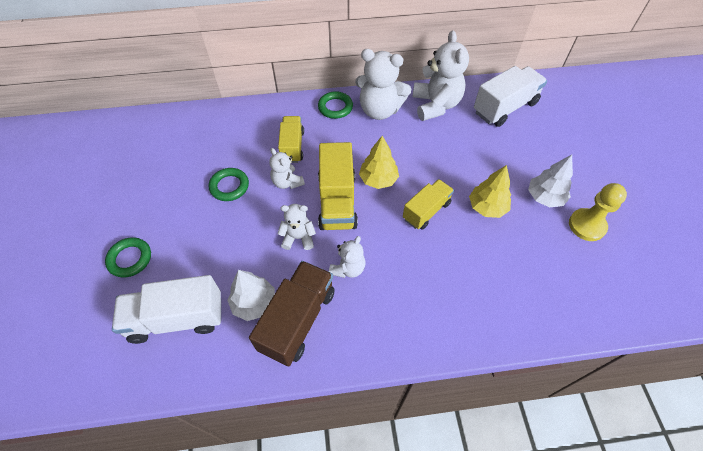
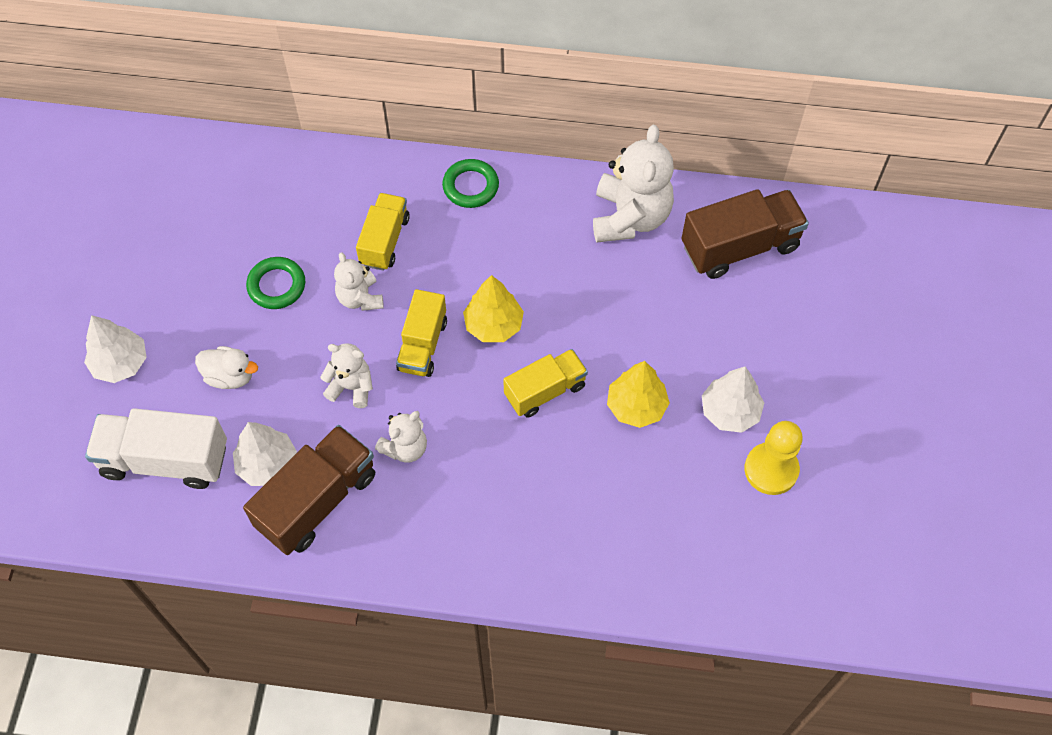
camera: 15 degrees right, 5 degrees up
green ring [105,237,151,278] -> white tree [84,315,147,383]
yellow truck [318,142,358,230] -> yellow truck [396,289,447,377], size x0.65
white teddy bear [355,49,411,120] -> none
white truck [474,66,547,127] -> brown truck [681,189,809,279]
none -> white duck [195,346,258,389]

